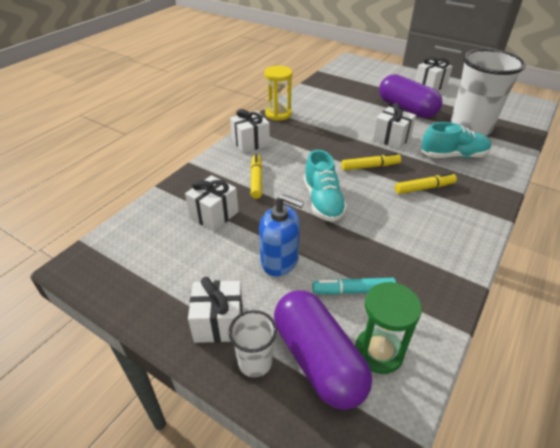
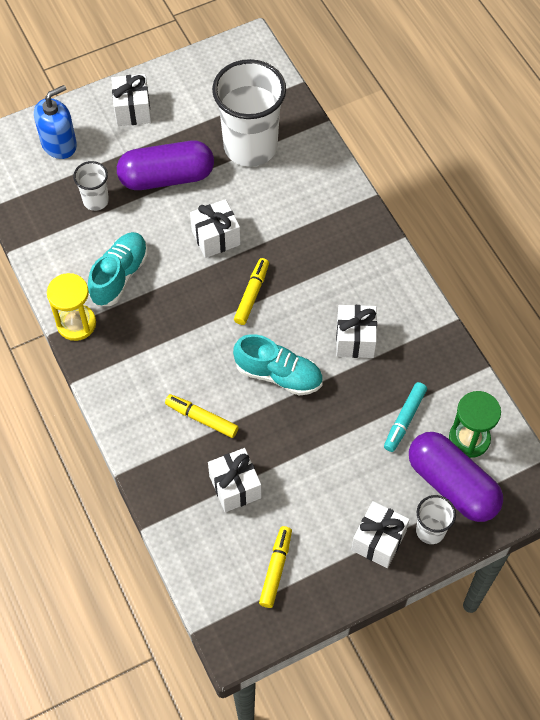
camera: 60 degrees left, 20 degrees up
white gift [230,109,270,153] -> white gift moved to [336,305,377,358]
blue soap dispenser [259,194,304,276] -> blue soap dispenser moved to [34,85,77,159]
purple capsule [274,290,372,410] -> purple capsule turned 45 degrees clockwise [409,432,503,522]
yellow marker [395,173,457,194] -> yellow marker moved to [259,526,292,608]
turquoise shoe [421,122,491,158] -> turquoise shoe moved to [88,232,148,306]
none -> white cup [73,161,109,211]

